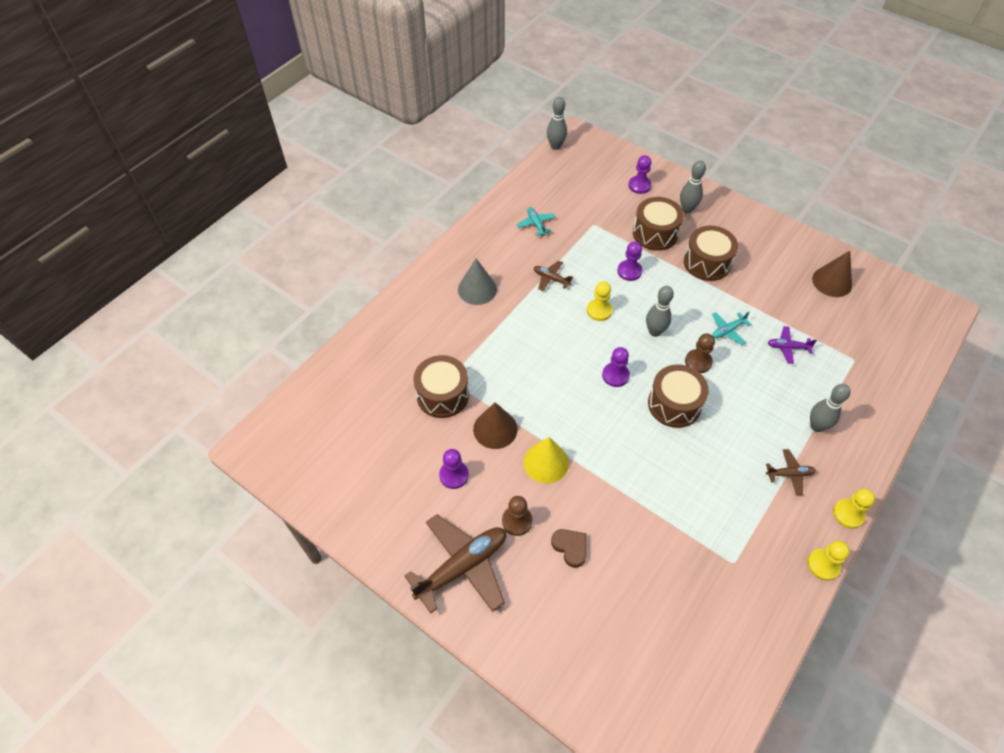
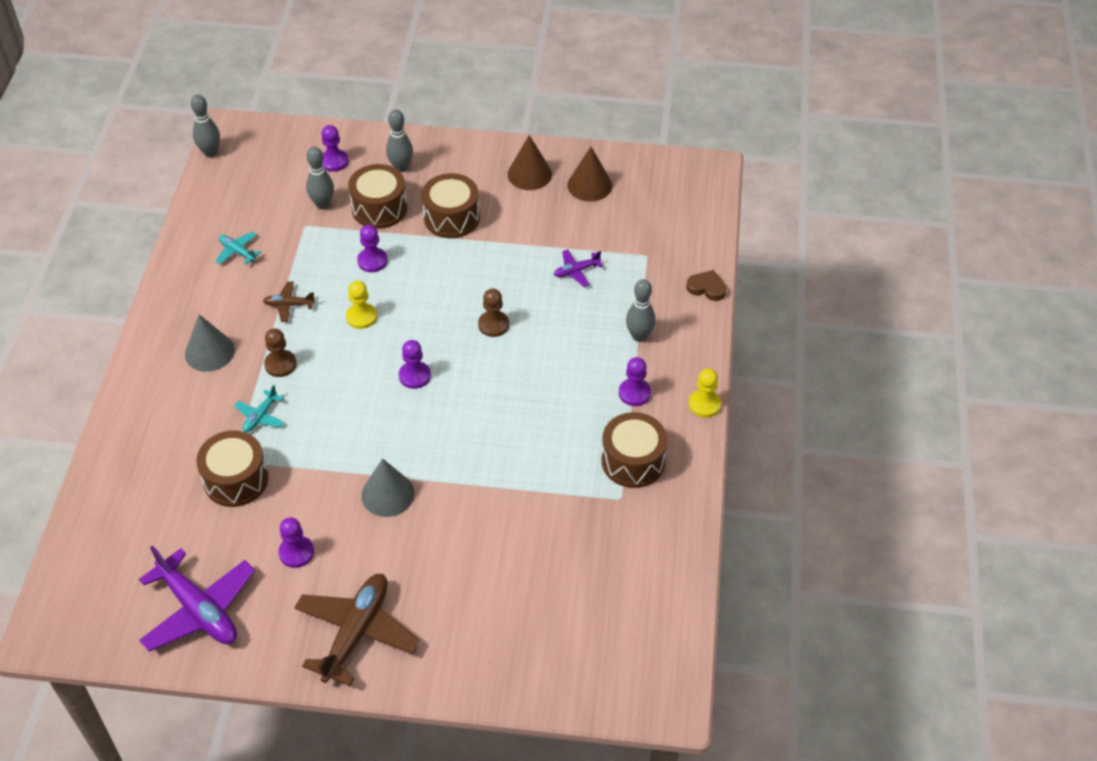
camera: 30 degrees left, 5 degrees down
brown cone [473,402,518,449] -> brown cone moved to [507,135,552,190]
brown pawn [502,496,532,536] -> brown pawn moved to [264,328,297,377]
yellow cone [523,437,569,483] -> grey cone [361,458,415,517]
brown heart [551,529,586,568] -> brown heart moved to [686,270,726,301]
grey bowling pin [646,286,674,337] -> grey bowling pin moved to [306,147,334,209]
brown drum [648,364,709,428] -> brown drum moved to [601,412,668,488]
turquoise plane [712,312,752,345] -> turquoise plane moved to [234,385,285,432]
brown plane [766,449,816,496] -> purple pawn [619,357,651,406]
yellow pawn [807,541,850,581] -> none
none -> purple plane [139,545,255,651]

